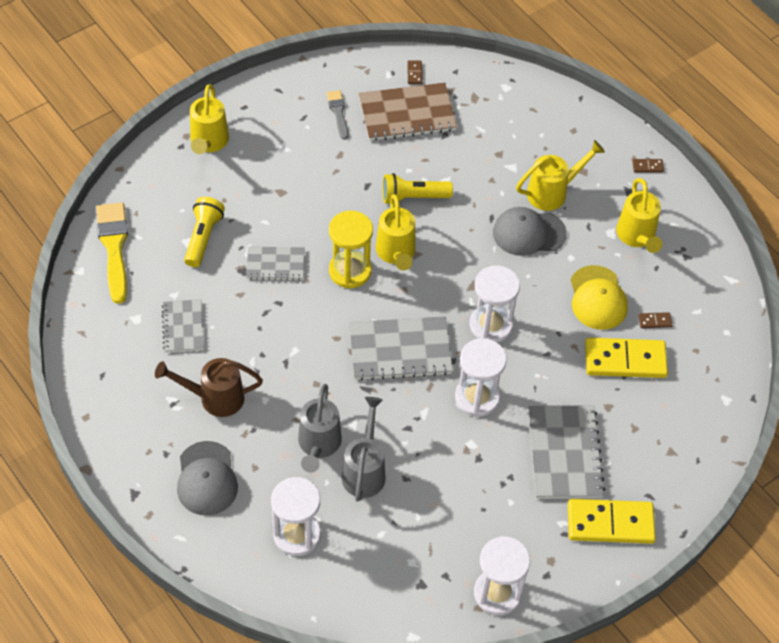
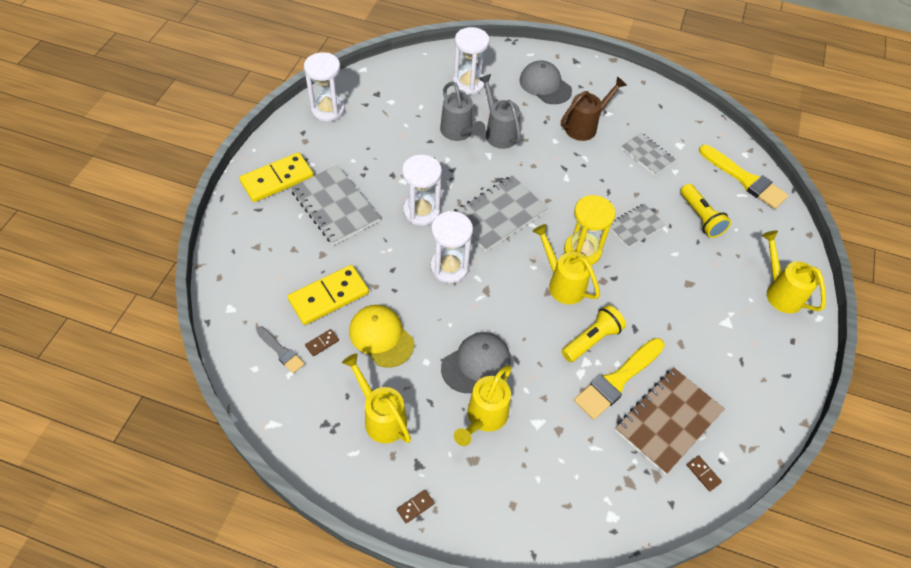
camera: 145 degrees right, 0 degrees up
grey brush [327,90,348,140] -> grey brush moved to [256,326,305,373]
none -> yellow brush [574,338,665,420]

